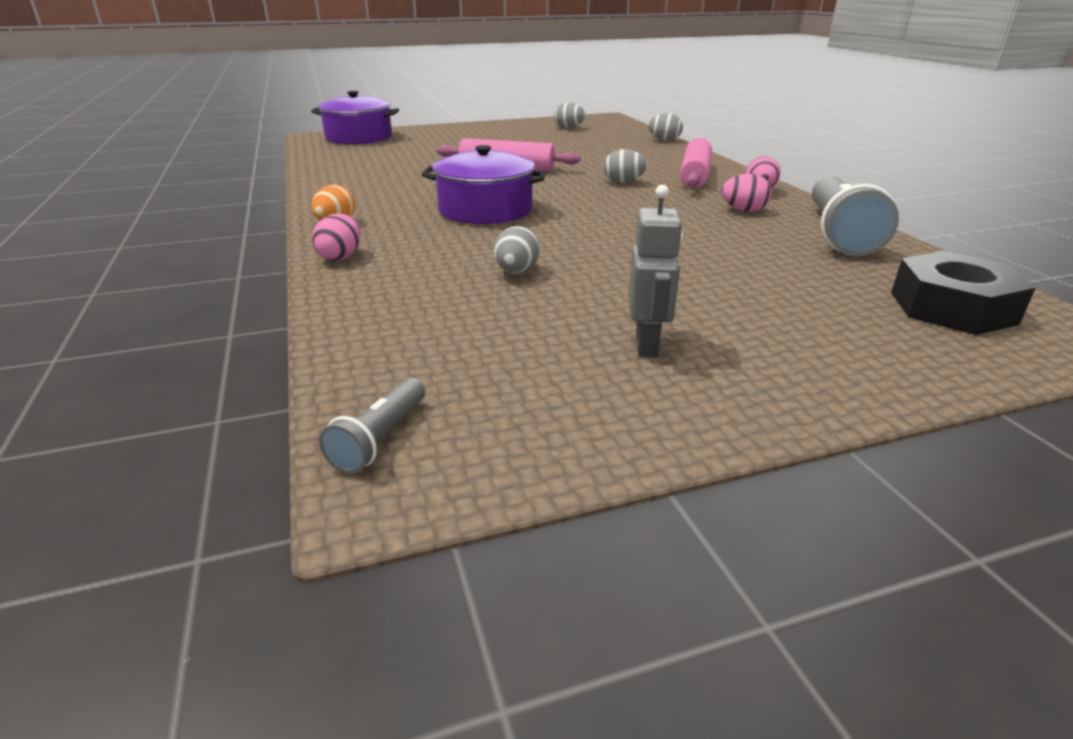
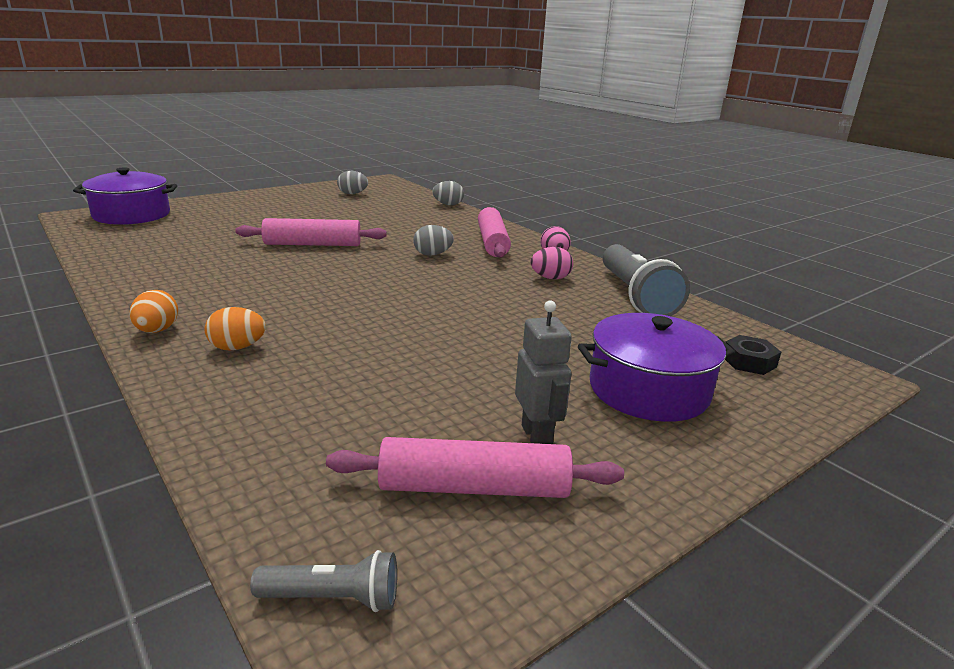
camera: 20 degrees left, 5 degrees down
pink egg [312,213,361,261] -> none
grey flashlight [319,378,425,473] -> grey flashlight turned 90 degrees counterclockwise [250,550,397,612]
purple pot [421,145,547,224] -> purple pot moved to [578,313,735,422]
grey egg [494,226,540,274] -> none
black nut [891,251,1035,335] -> black nut [725,335,781,375], size x0.55
none -> orange egg [205,307,266,350]
none -> pink rolling pin [326,437,624,498]

